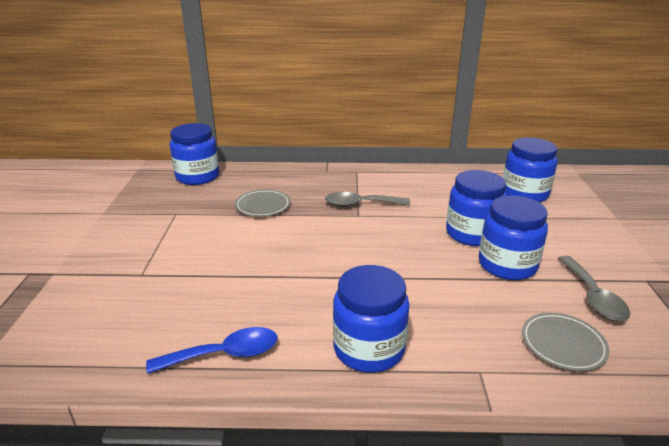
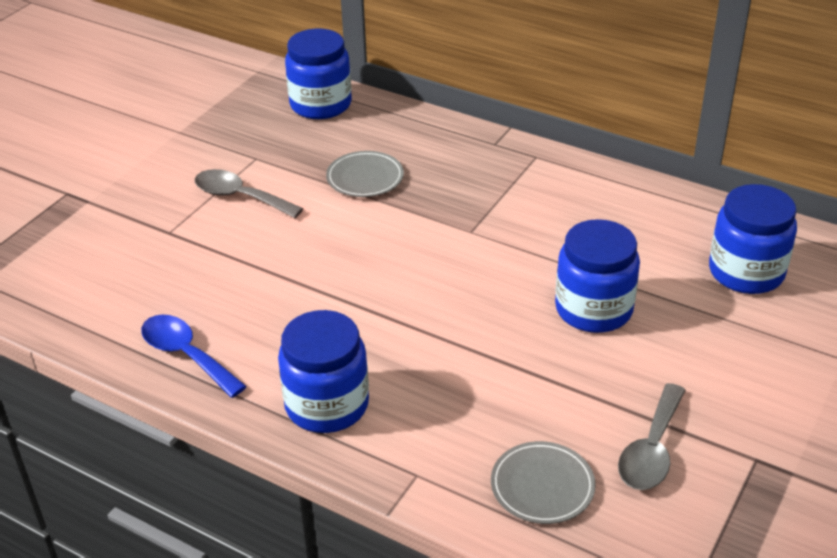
camera: 30 degrees right, 10 degrees up
blue spoon [146,327,277,374] -> blue spoon turned 150 degrees counterclockwise [141,315,247,398]
grey spoon [325,192,410,207] -> grey spoon moved to [195,169,304,218]
blue jar [478,196,548,280] -> none

